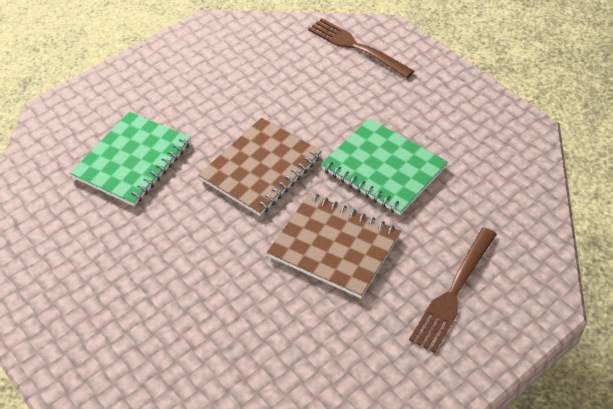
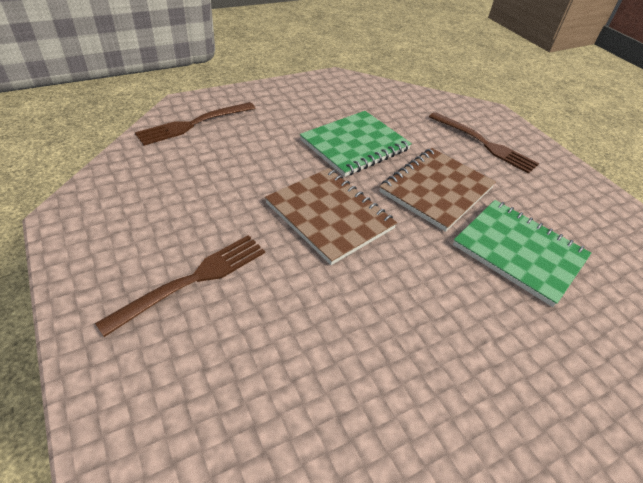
camera: 85 degrees left, 5 degrees down
green notebook [70,112,191,206] -> green notebook moved to [453,200,591,307]
none -> brown fork [95,235,265,337]

